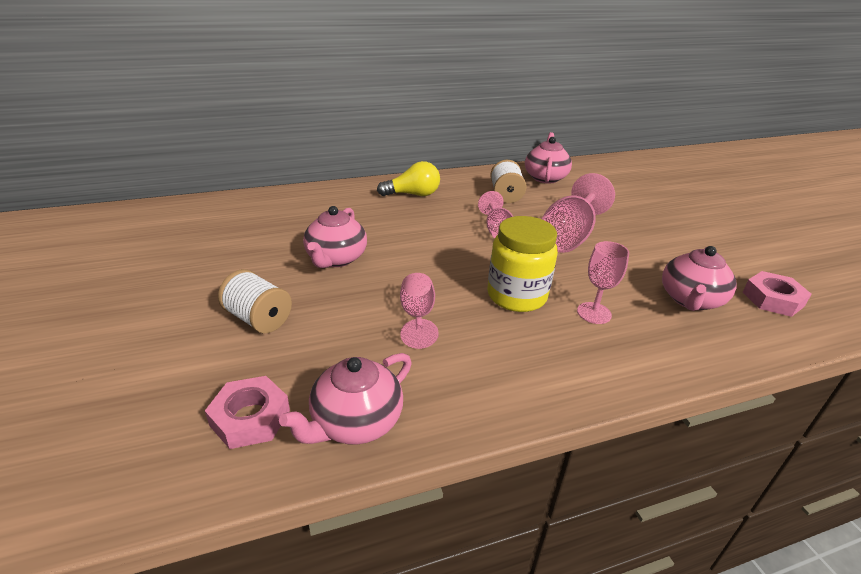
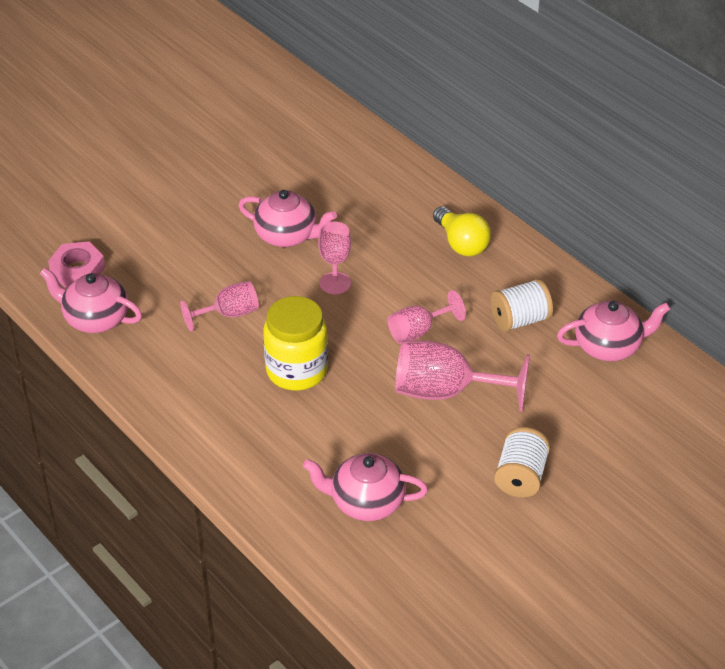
camera: 70 degrees right, 10 degrees up
white spool [218,269,292,333] -> white spool moved to [494,427,550,498]
pink teapot [303,206,367,268] -> pink teapot turned 150 degrees counterclockwise [238,190,337,247]
pink goblet [577,241,629,324] -> pink goblet moved to [318,222,351,294]
pink nut [743,271,812,317] -> none

